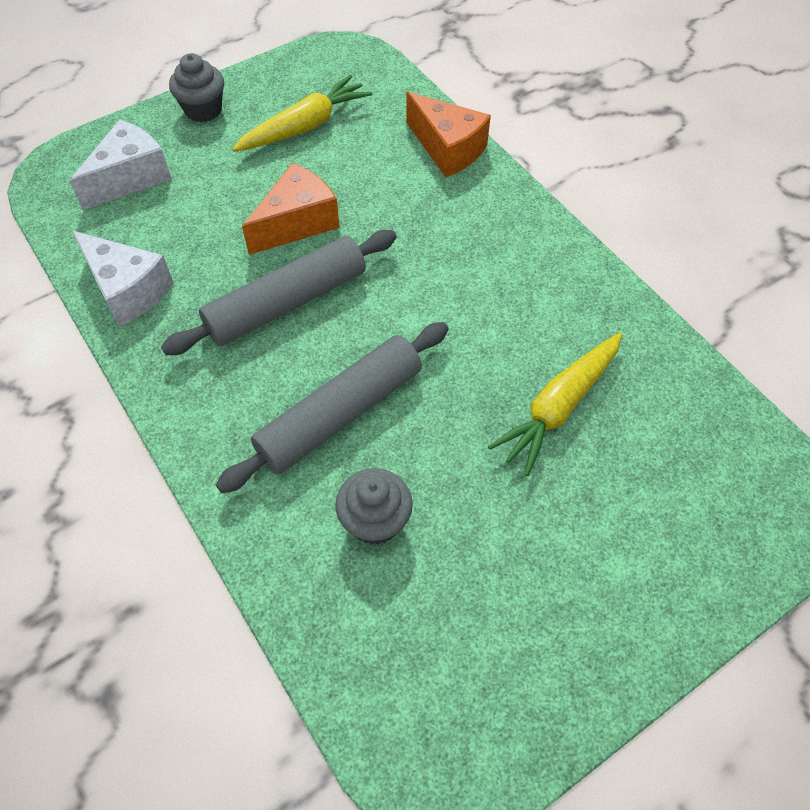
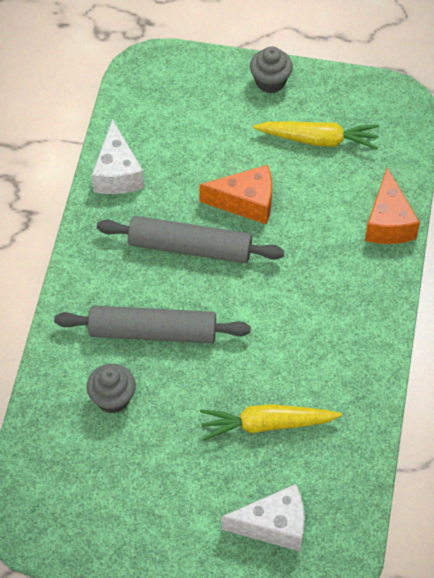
camera: 45 degrees right, 0 degrees up
white cheese [69,120,172,210] -> white cheese moved to [221,484,305,551]

